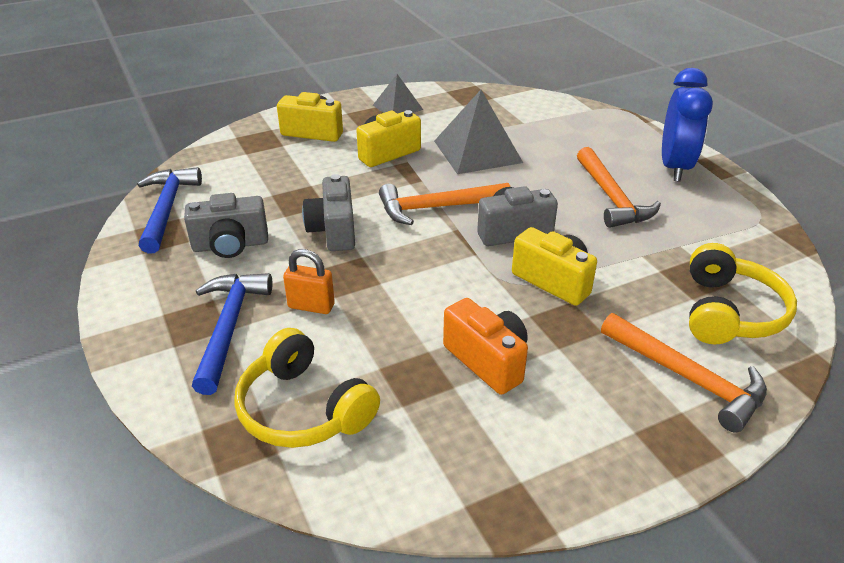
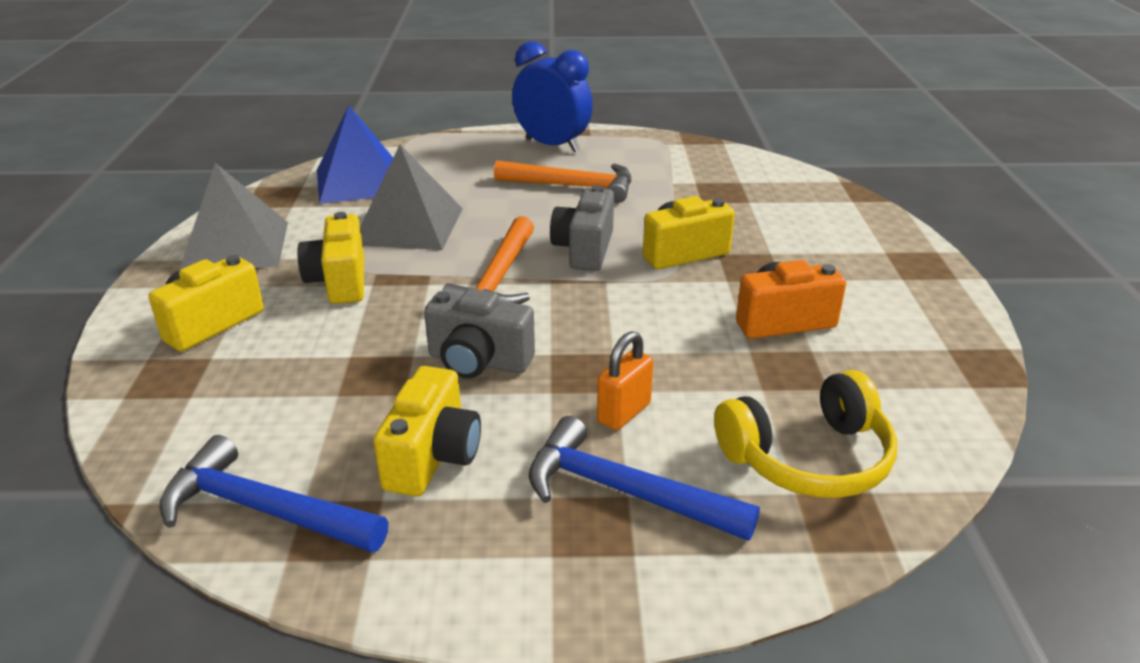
camera: 65 degrees left, 5 degrees down
grey camera [184,193,268,258] -> yellow camera [373,366,481,496]
grey pyramid [373,74,423,114] -> grey pyramid [179,163,288,270], size x1.70
orange hammer [601,313,767,433] -> none
yellow headphones [689,243,797,345] -> none
none -> blue pyramid [317,106,393,204]

